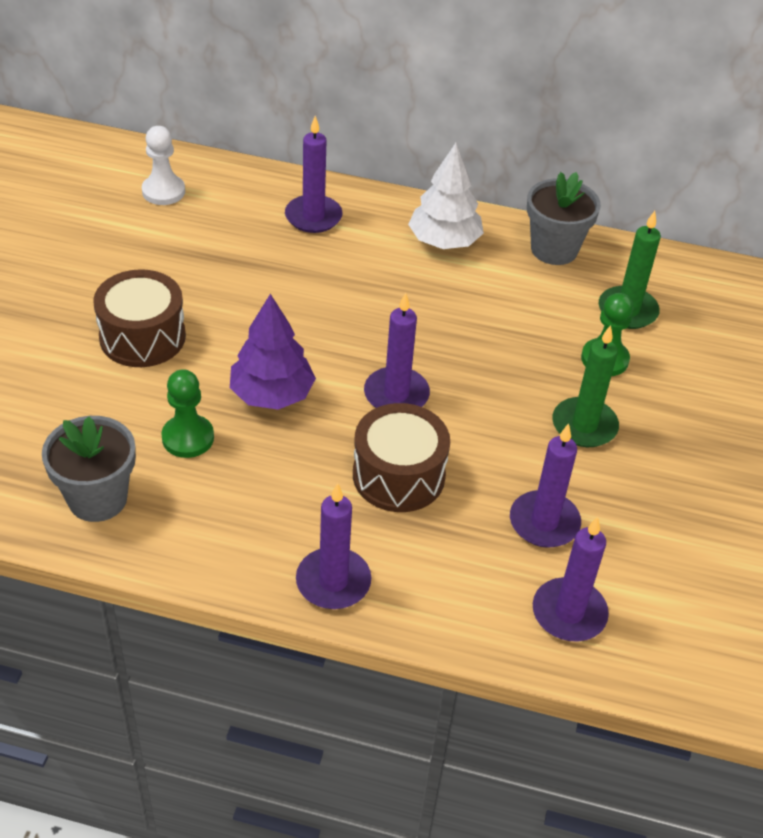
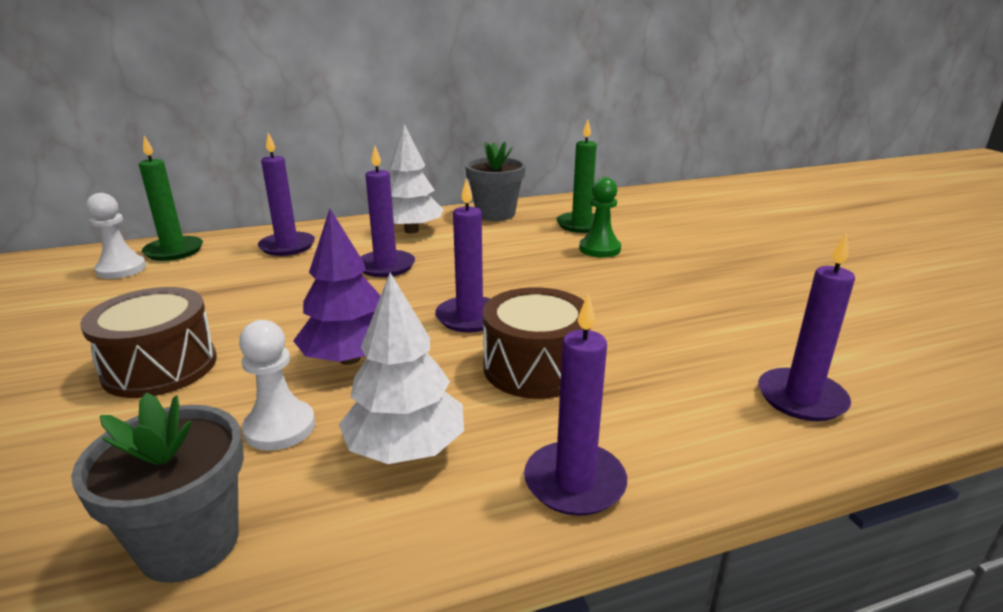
camera: 30 degrees left, 20 degrees down
green pawn [161,369,214,458] -> white pawn [239,320,315,451]
purple candle [510,423,581,548] -> purple candle moved to [361,146,415,277]
green candle [552,325,619,447] -> green candle moved to [139,136,203,261]
none -> white tree [339,273,464,464]

